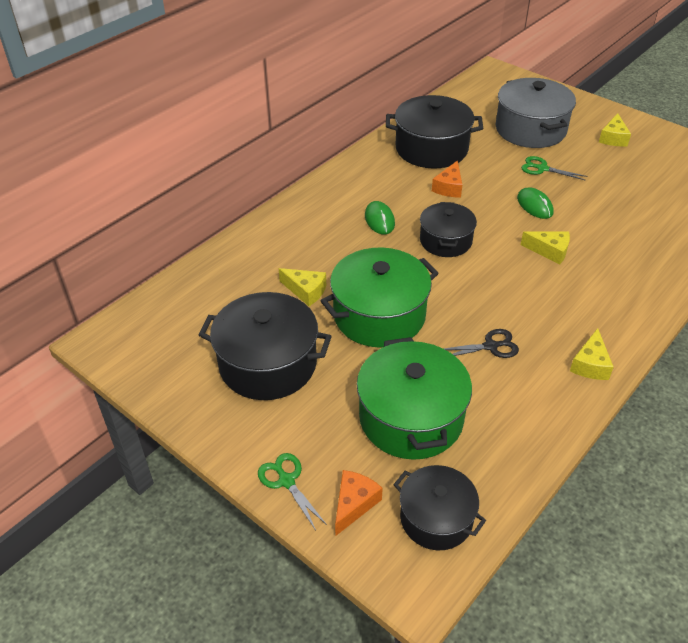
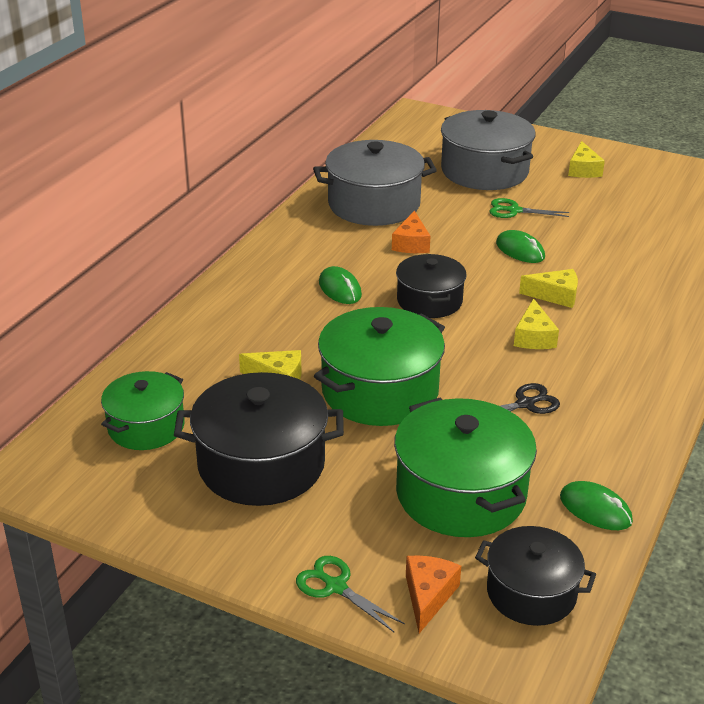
camera: 15 degrees left, 10 degrees down
black pot [386,95,483,168] -> grey pot [313,140,437,226]
yellow cheese [570,328,614,380] -> yellow cheese moved to [514,298,559,349]
none -> green pot [101,371,185,450]
none -> green mouse [560,481,633,530]

